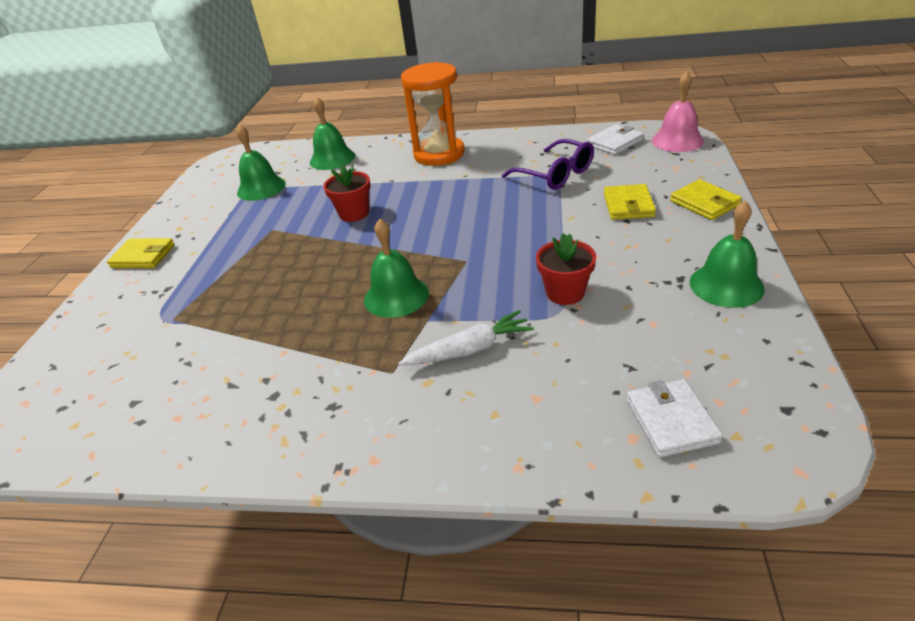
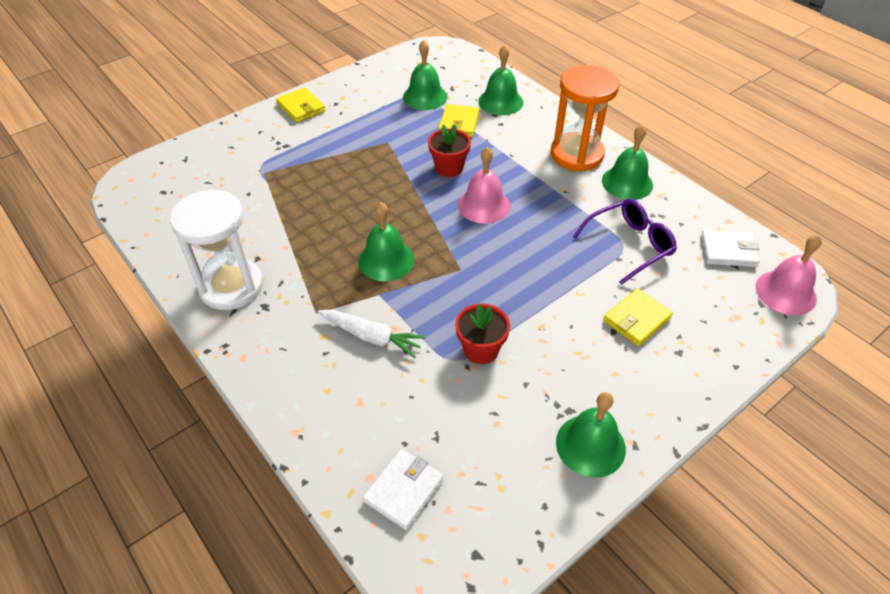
camera: 40 degrees right, 10 degrees up
purple glasses [502,139,594,189] -> purple glasses turned 120 degrees counterclockwise [573,199,677,285]
yellow wallet [670,179,742,220] -> yellow wallet moved to [438,104,480,137]
none -> white hourglass [170,189,263,310]
none -> pink bell [458,147,510,224]
none -> green bell [602,124,653,200]

